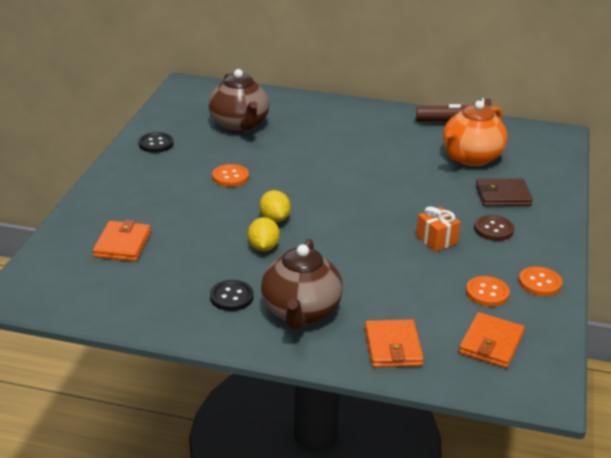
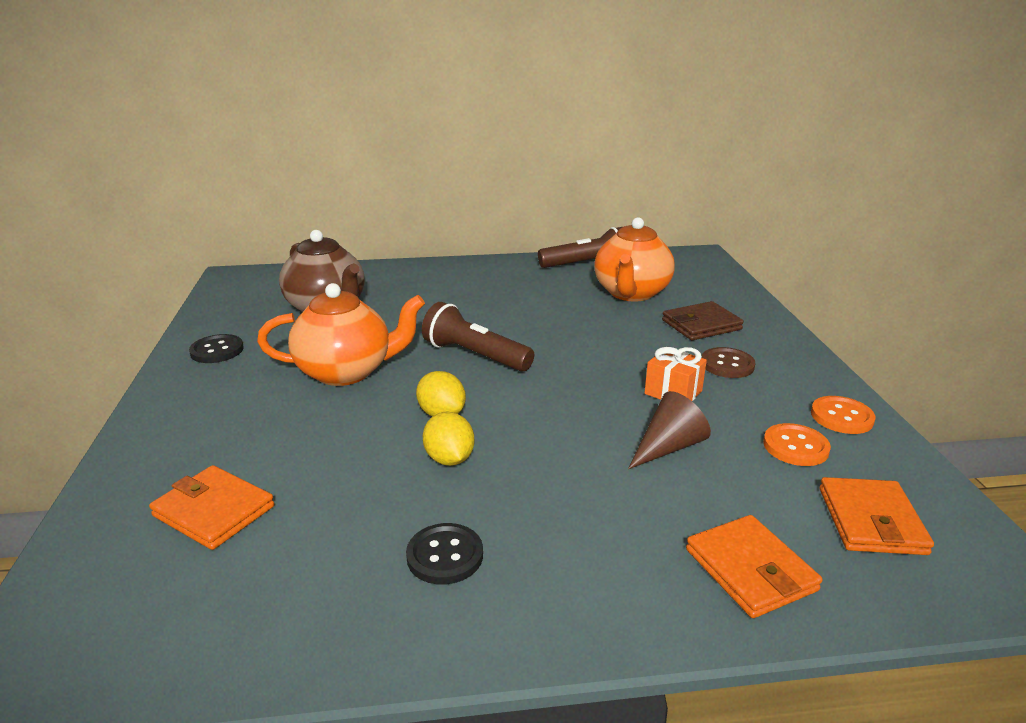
camera: 20 degrees left, 5 degrees down
orange wallet [93,220,151,261] -> orange wallet turned 45 degrees counterclockwise [149,465,274,550]
orange button [212,164,249,187] -> orange teapot [257,283,425,386]
brown teapot [261,239,343,329] -> none
none -> brown flashlight [422,302,534,372]
none -> brown cone [628,391,711,469]

